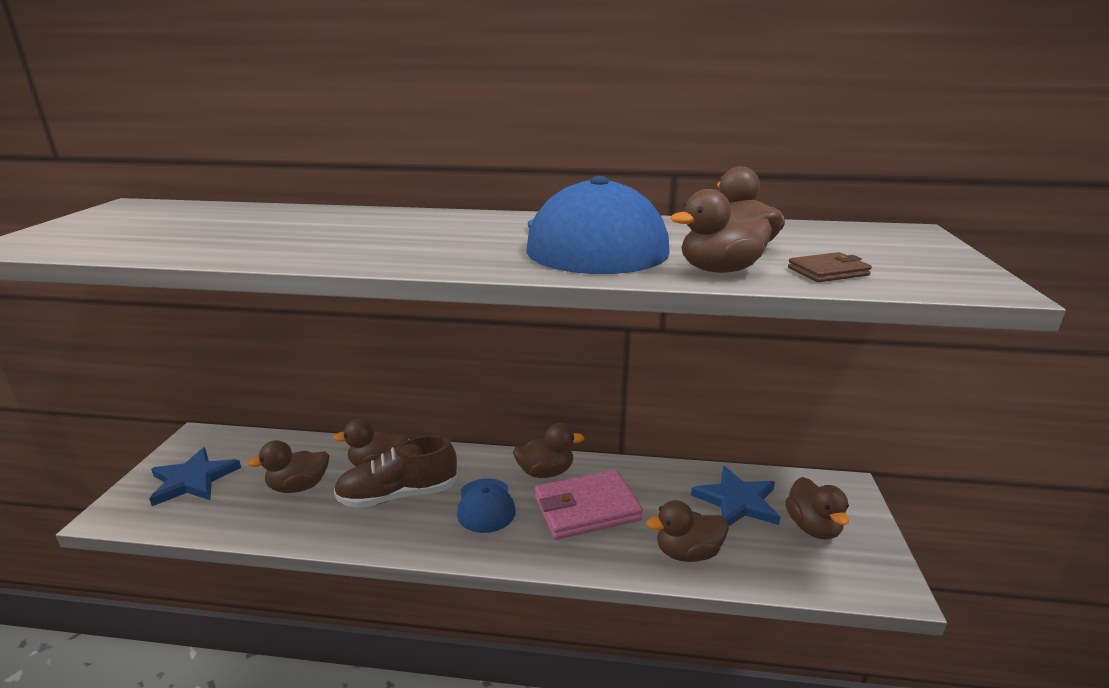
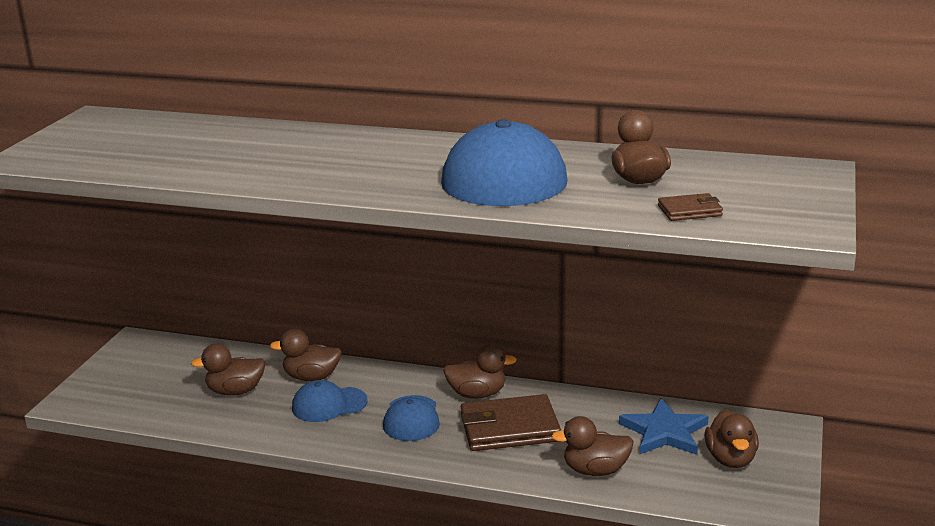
camera: 10 degrees right, 0 degrees up
blue star [149,447,241,506] -> none
brown shoe [334,435,458,508] -> blue cap [292,380,368,422]
pink wallet [535,470,643,540] -> brown wallet [461,394,561,451]
brown duck [670,189,772,273] -> none

